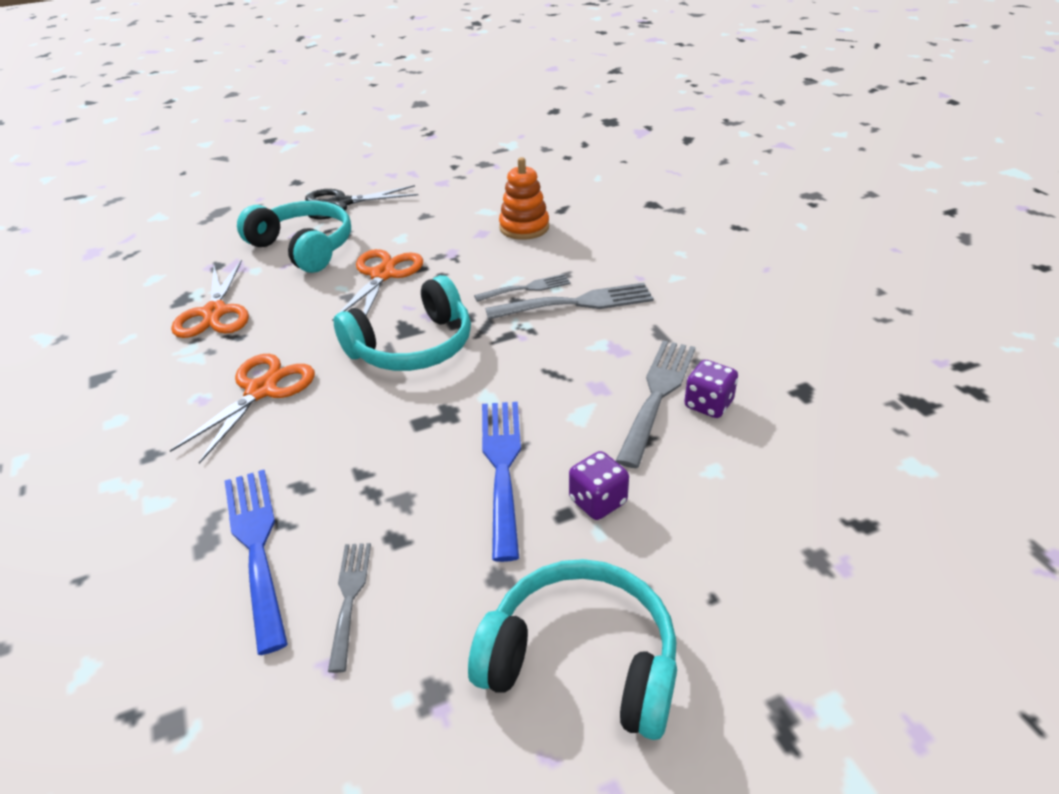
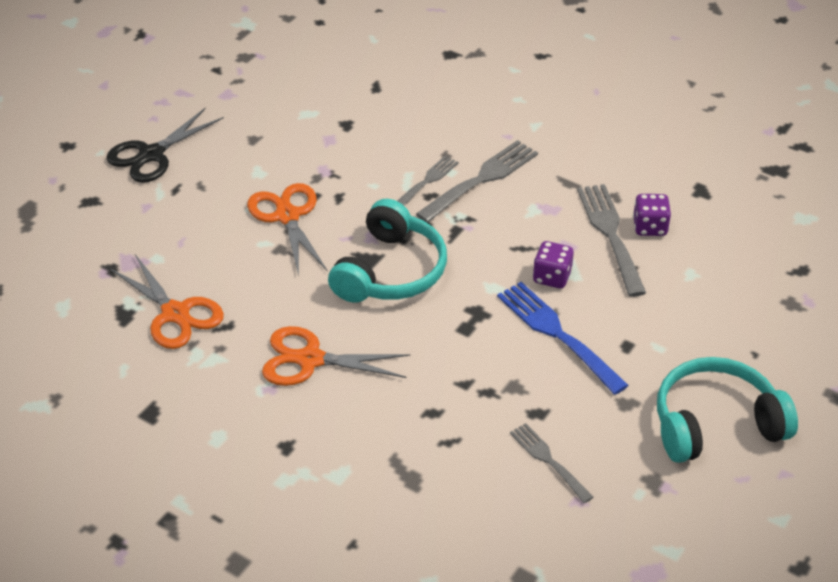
camera: 35 degrees left, 5 degrees up
orange scissors [170,354,315,464] -> orange scissors turned 75 degrees counterclockwise [262,326,410,386]
blue fork [225,470,288,655] -> none
turquoise headphones [237,201,351,273] -> none
orange stacking toy [499,157,549,240] -> none
purple dice [569,451,629,520] -> purple dice moved to [533,241,574,289]

